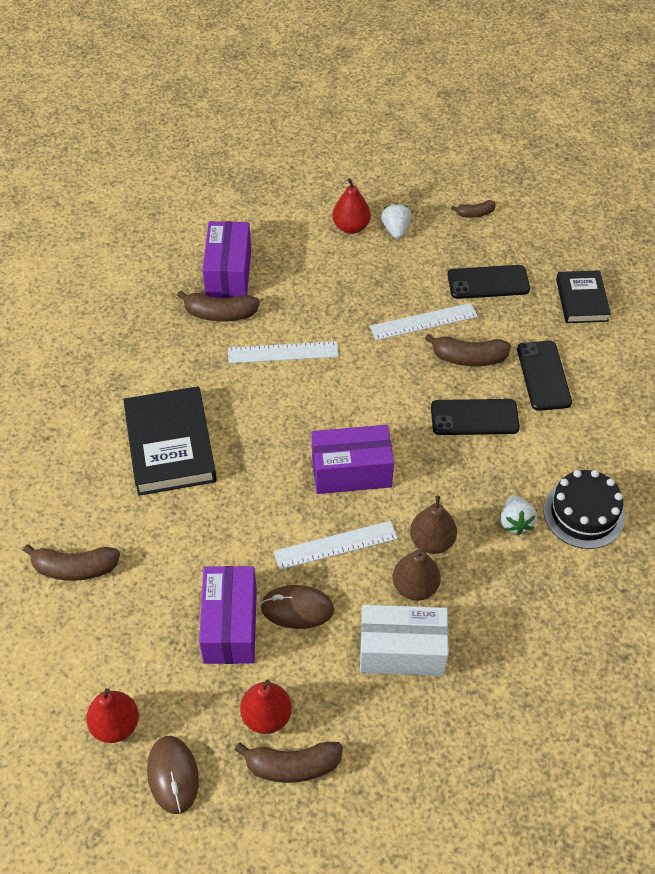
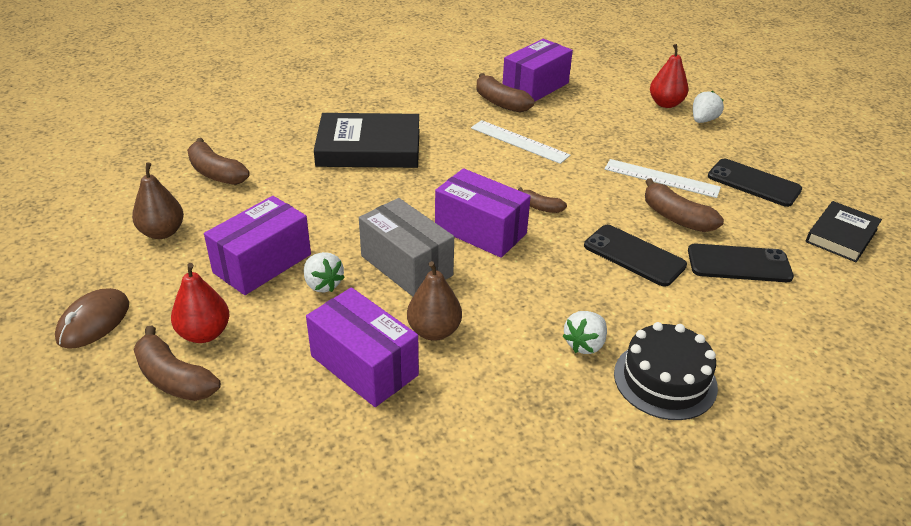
camera: 40 degrees right, 15 degrees down
red pear [86,688,139,743] -> none
black book [123,386,217,496] -> black book turned 60 degrees clockwise [314,113,419,168]
brown mouse [260,585,334,629] -> white strawberry [304,252,345,292]
white ruler [274,521,398,570] -> grey box [359,198,454,296]
white box [360,605,448,676] -> purple box [306,287,419,407]
brown pear [410,495,457,554] -> brown pear moved to [132,162,184,239]
brown banana [451,200,496,218] -> brown banana moved to [518,187,567,213]
black phone [517,341,572,411] -> black phone turned 60 degrees clockwise [688,243,794,282]

